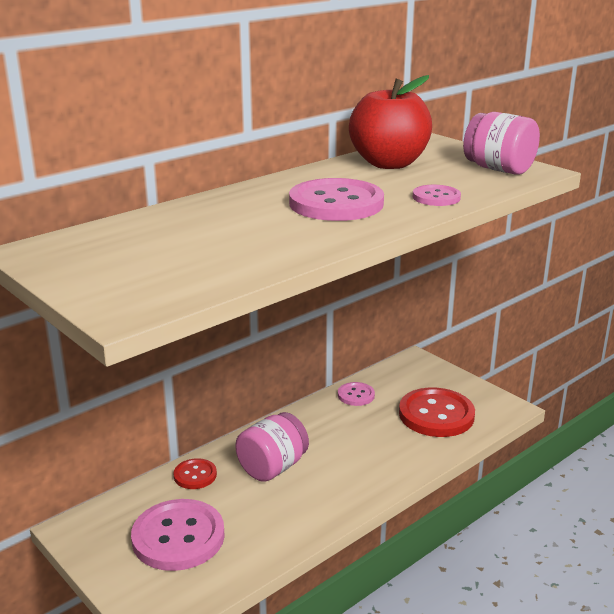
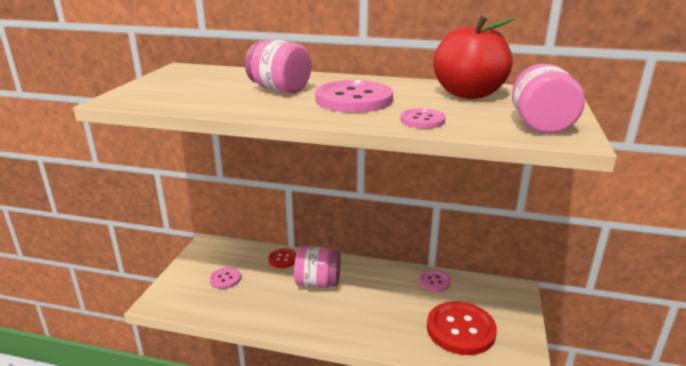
camera: 55 degrees right, 0 degrees up
pink button [131,499,225,571] -> pink button [210,267,241,289], size x0.51
none -> pink jar [245,39,311,93]

